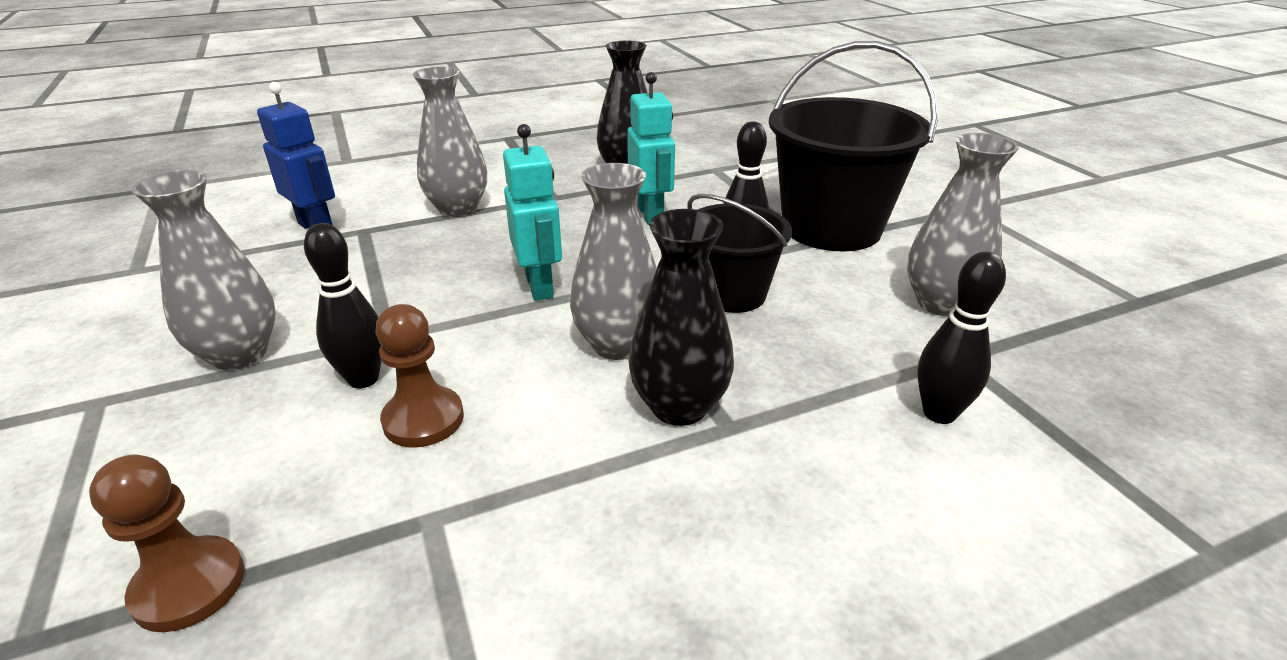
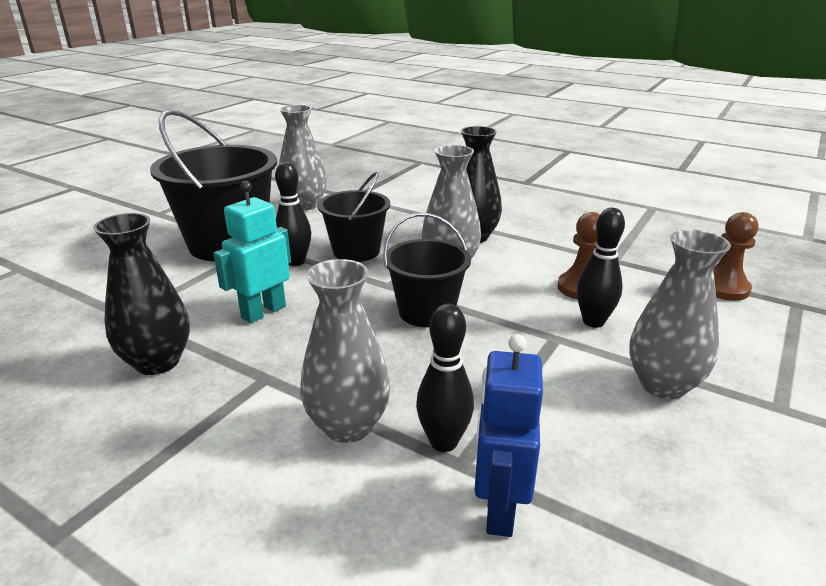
camera: 125 degrees left, 5 degrees down
turquoise robot [503,124,562,301] -> black bucket [383,213,471,327]
black bowling pin [917,251,1006,424] -> black bowling pin moved to [416,304,474,452]

